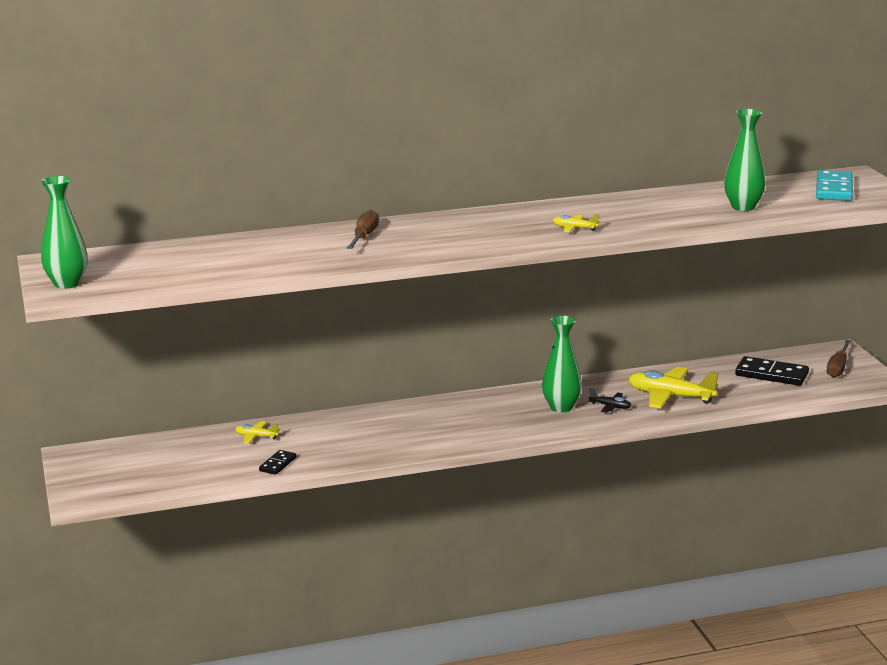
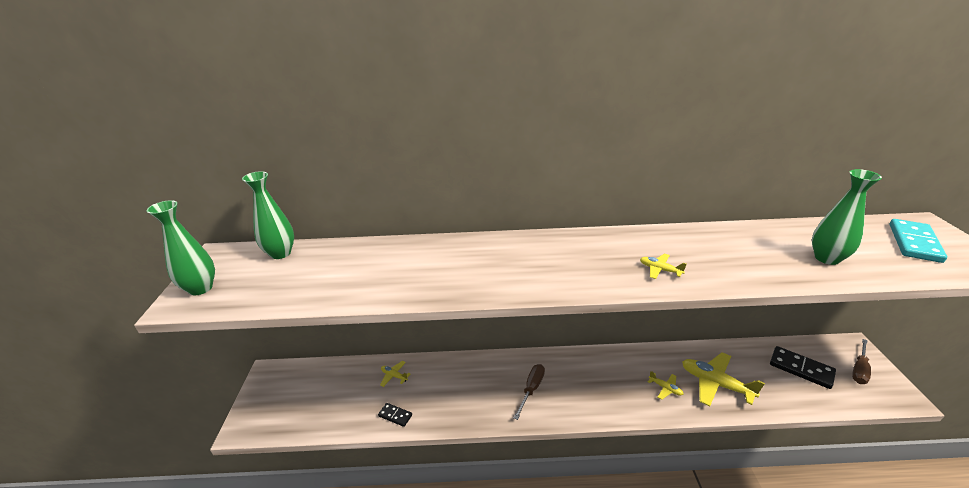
camera: 15 degrees right, 10 degrees up
black domino [259,450,297,475] -> black domino turned 75 degrees clockwise [378,403,412,427]
brown screwdriver [347,210,379,249] -> brown screwdriver moved to [514,364,545,420]
green vase [542,315,582,413] -> green vase moved to [242,171,294,259]
black plane [588,388,631,413] -> yellow plane [648,371,683,400]

